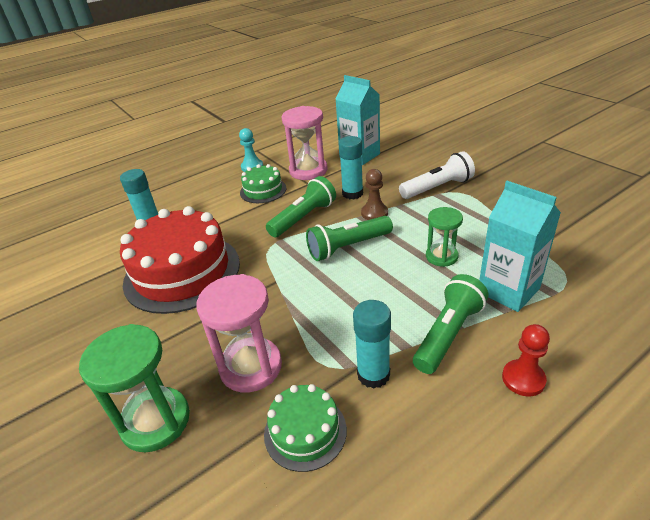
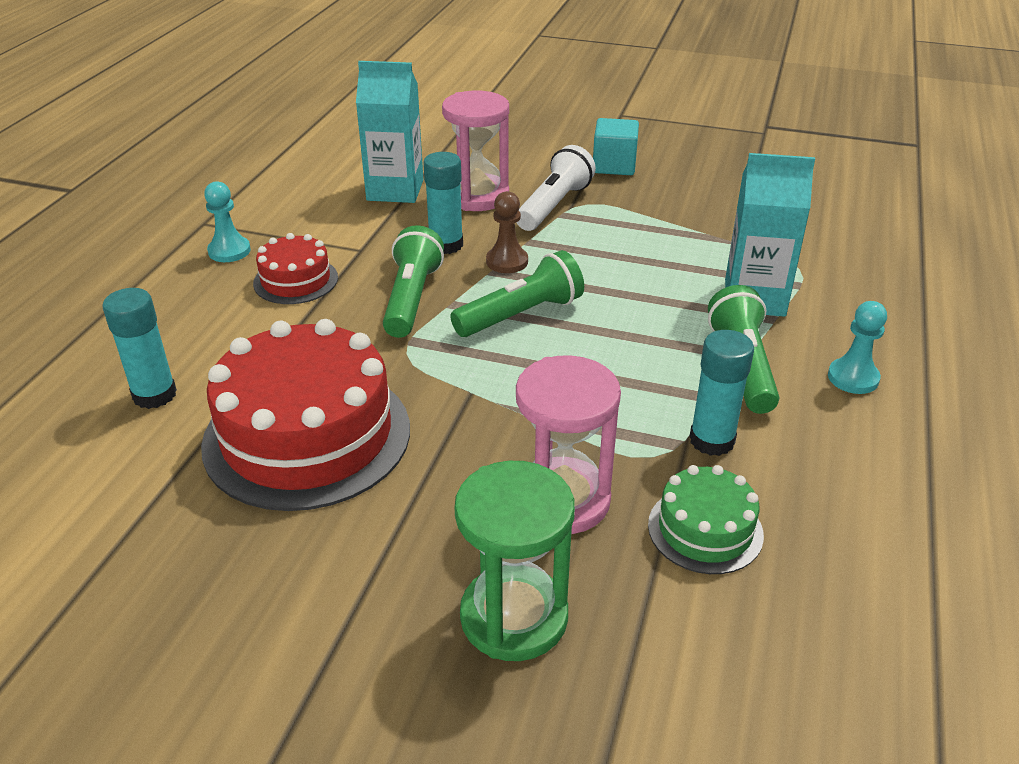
camera: 40 degrees left, 0 degrees up
green cake [240,164,287,203] -> red cake [253,233,338,304]
pink hourglass [282,106,328,180] -> pink hourglass moved to [442,91,509,211]
green flashlight [306,216,393,261] -> green flashlight turned 150 degrees counterclockwise [450,250,584,337]
green hourglass [426,207,463,267] -> none
red pawn [502,324,550,396] -> turquoise pawn [828,301,887,394]
none -> turquoise cube [593,118,639,175]

